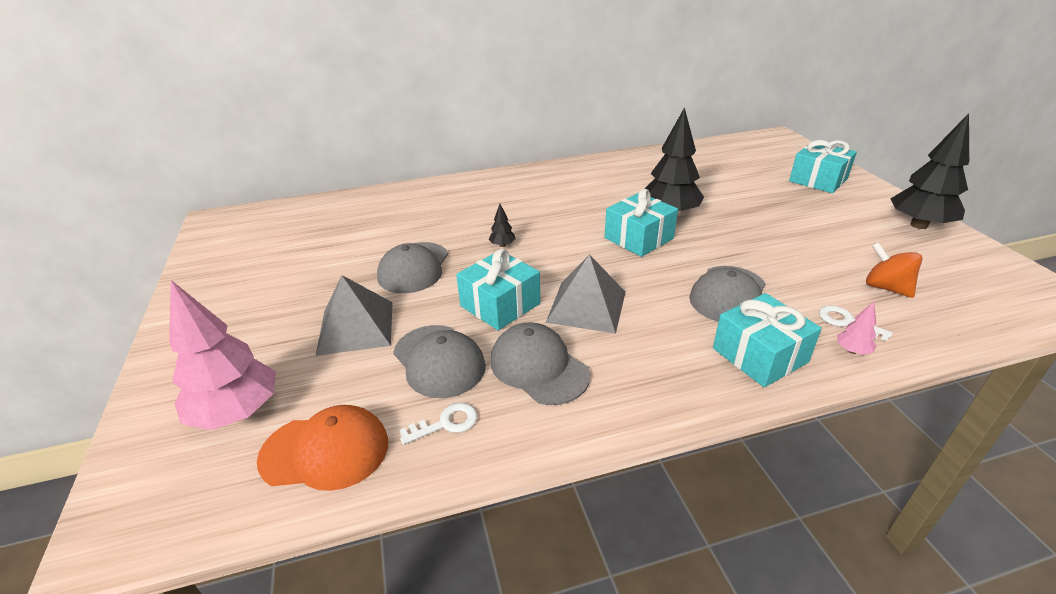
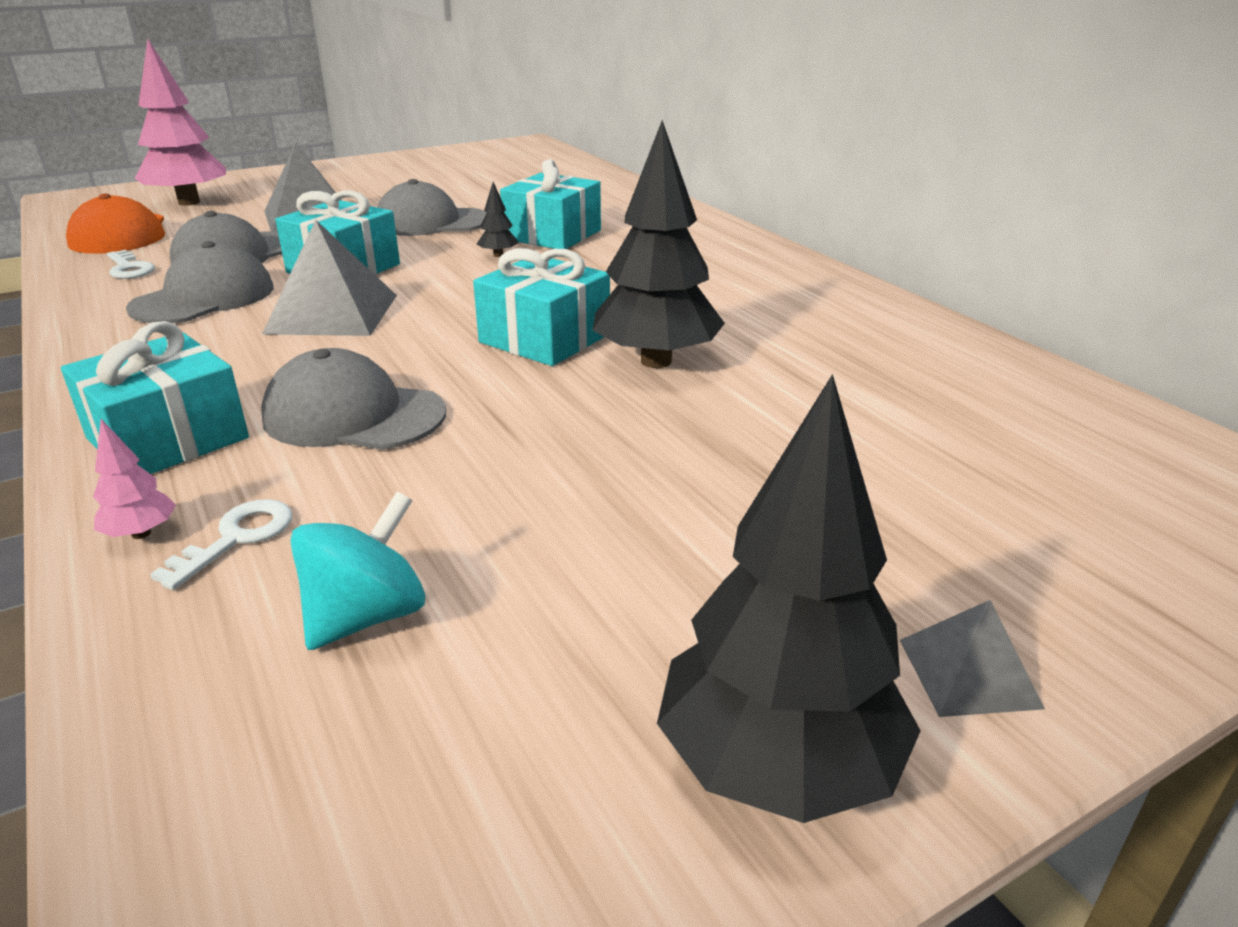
camera: 75 degrees right, 5 degrees down
turquoise gift [789,140,857,193] -> turquoise gift moved to [500,159,601,249]
orange spinning top [866,242,922,298] -> turquoise spinning top [290,492,426,650]
none -> grey pyramid [900,600,1045,717]

